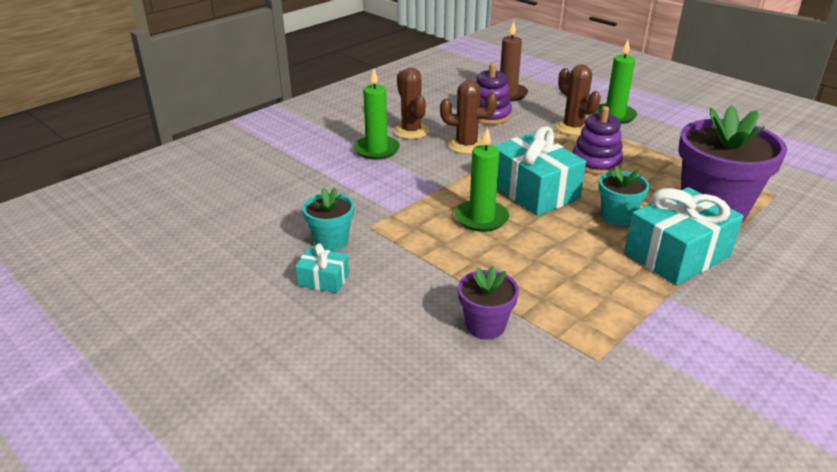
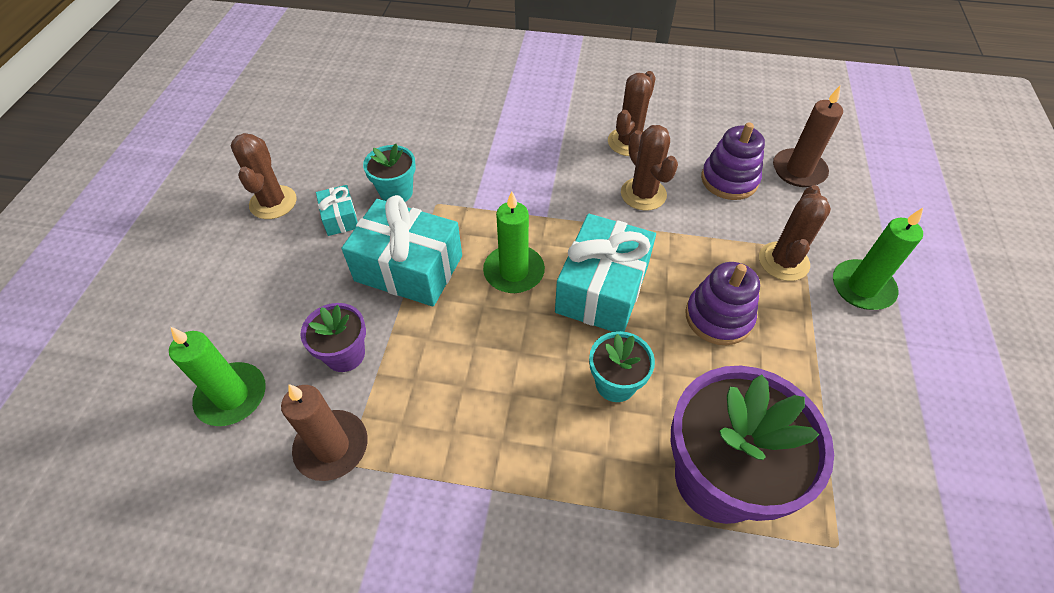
camera: 55 degrees right, 20 degrees up
green candle [354,69,400,160] -> green candle moved to [169,327,266,426]
turquoise gift [624,187,744,286] -> turquoise gift moved to [341,195,462,306]
none -> brown cactus [231,133,297,219]
none -> brown candle [281,384,368,481]

